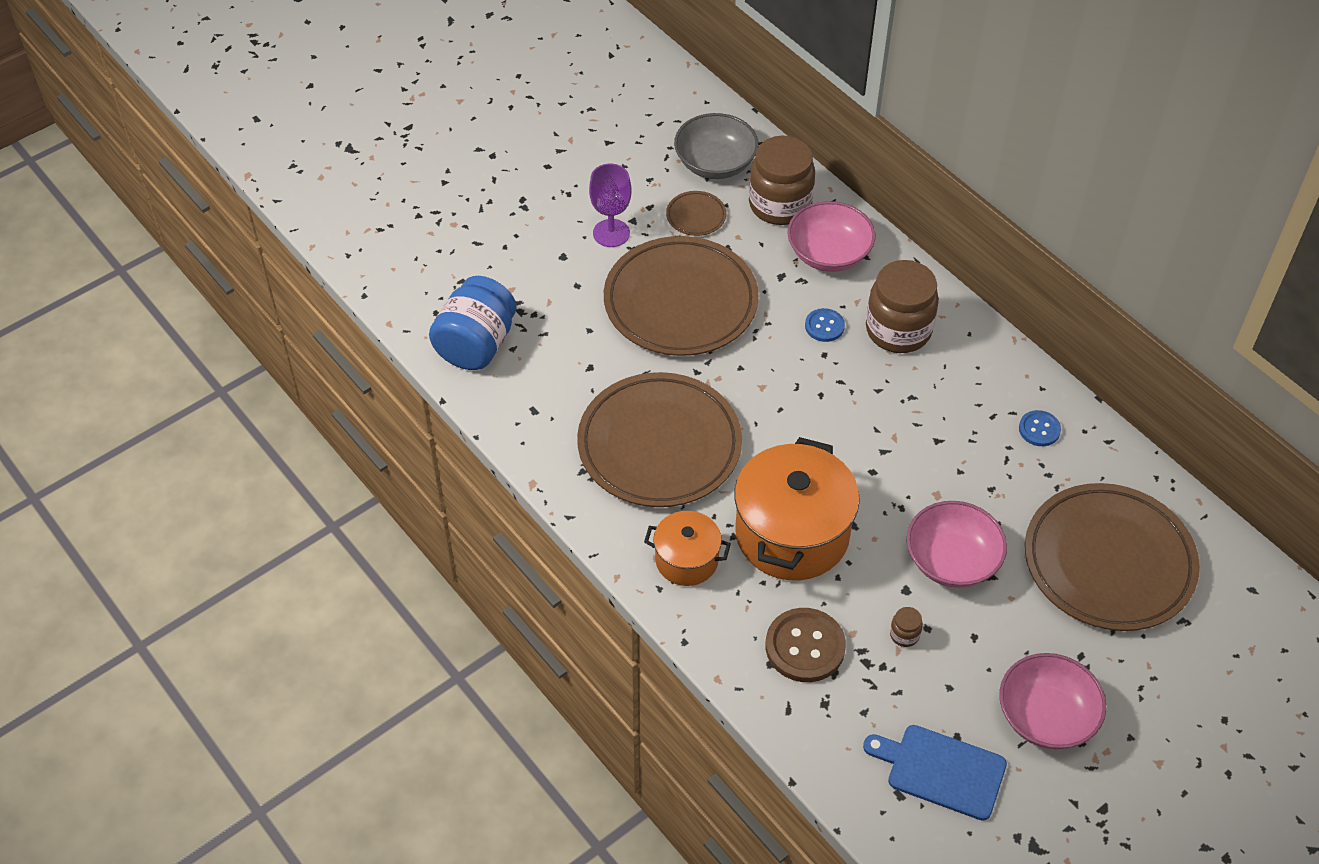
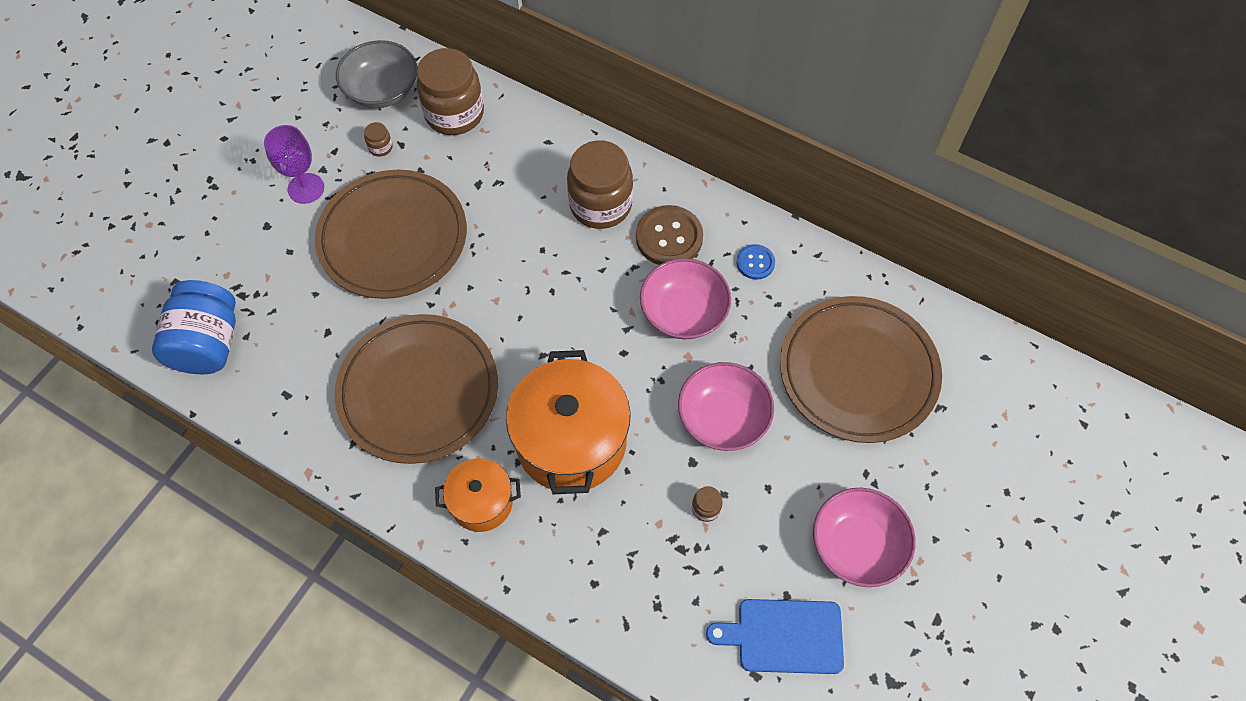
camera: 20 degrees left, 10 degrees up
brown plate [666,191,726,236] -> brown jar [364,122,393,157]
brown button [766,608,846,682] -> brown button moved to [636,205,703,265]
pink bowl [788,201,875,272] -> pink bowl moved to [640,258,731,339]
blue button [805,308,845,342] -> none

